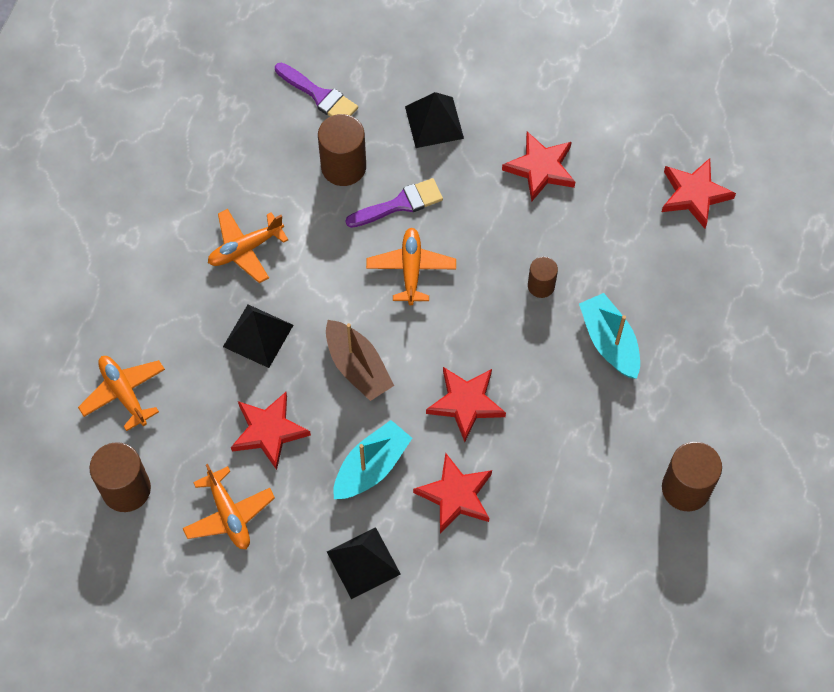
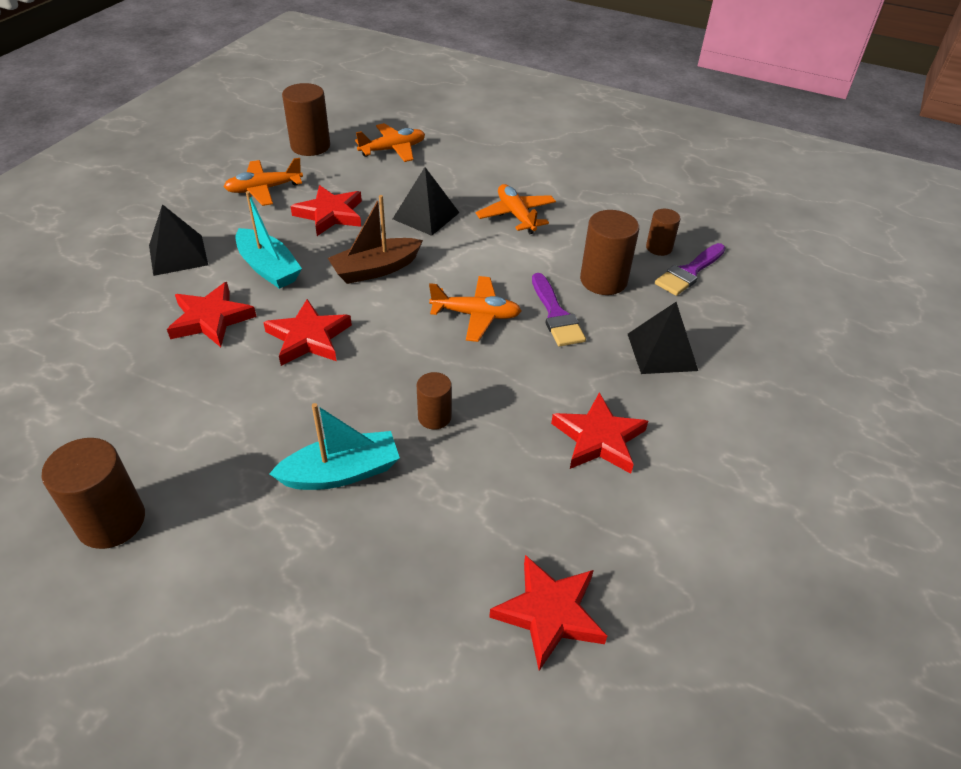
camera: 95 degrees right, 20 degrees down
none -> brown cylinder [646,209,680,256]

